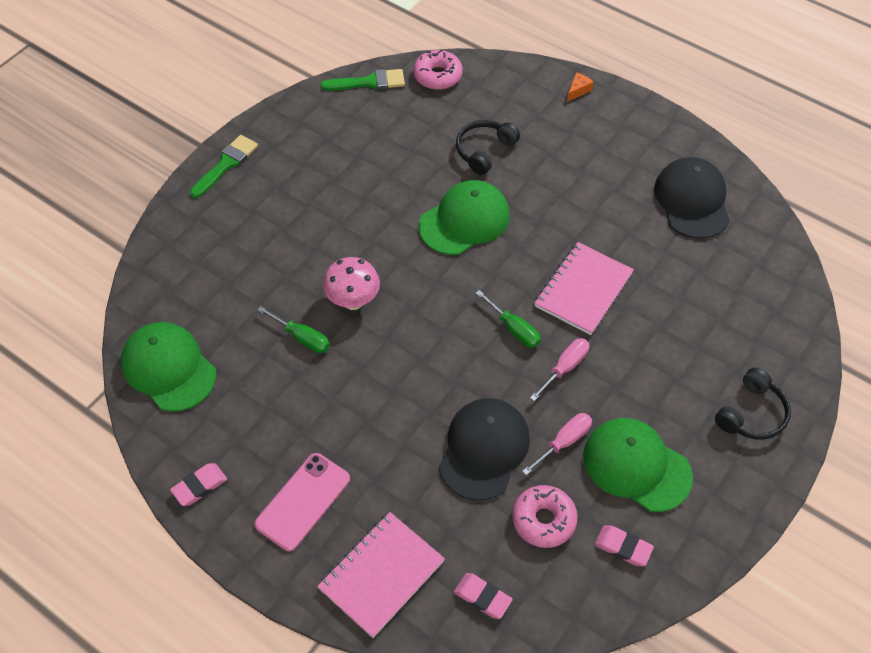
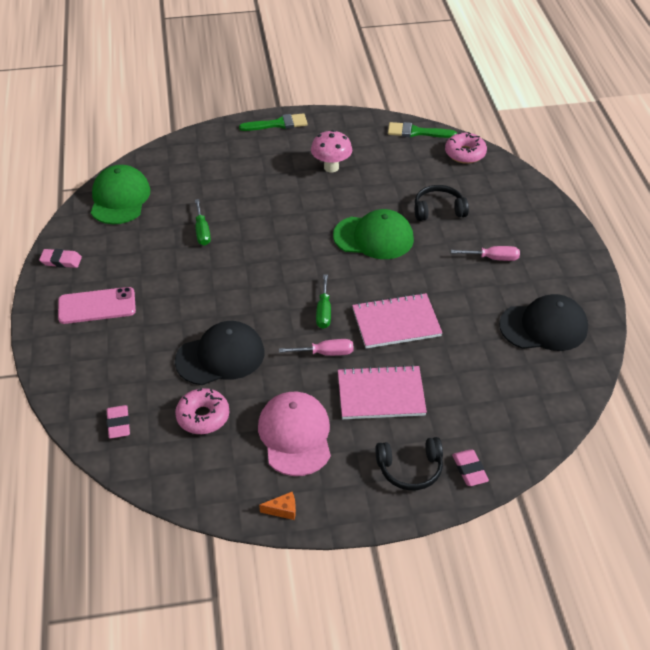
camera: 45 degrees right, 10 degrees down
pink notebook [317,512,445,638] -> pink notebook moved to [338,365,427,419]
green brush [320,69,405,91] -> green brush turned 150 degrees clockwise [388,122,457,138]
pink mushroom [323,257,380,310] -> pink mushroom moved to [311,130,352,172]
pink screwdriver [522,413,592,475] -> pink screwdriver moved to [451,246,520,261]
orange cheese [567,72,594,102] -> orange cheese moved to [259,492,296,520]
green cap [583,418,693,512] -> pink cap [258,392,331,476]
pink eraser [594,525,654,566] -> pink eraser moved to [452,449,489,486]
black cap [654,157,730,239] -> black cap turned 45 degrees clockwise [499,294,588,351]

